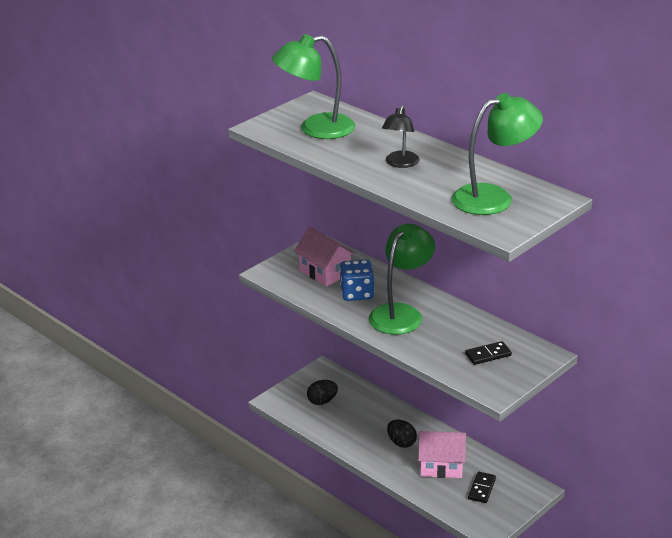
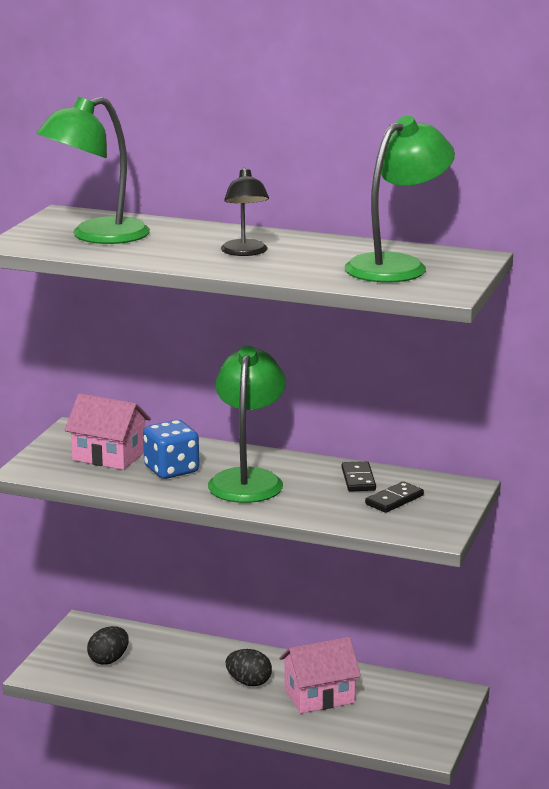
camera: 25 degrees left, 10 degrees down
black domino [468,472,496,503] -> black domino moved to [342,461,376,492]

